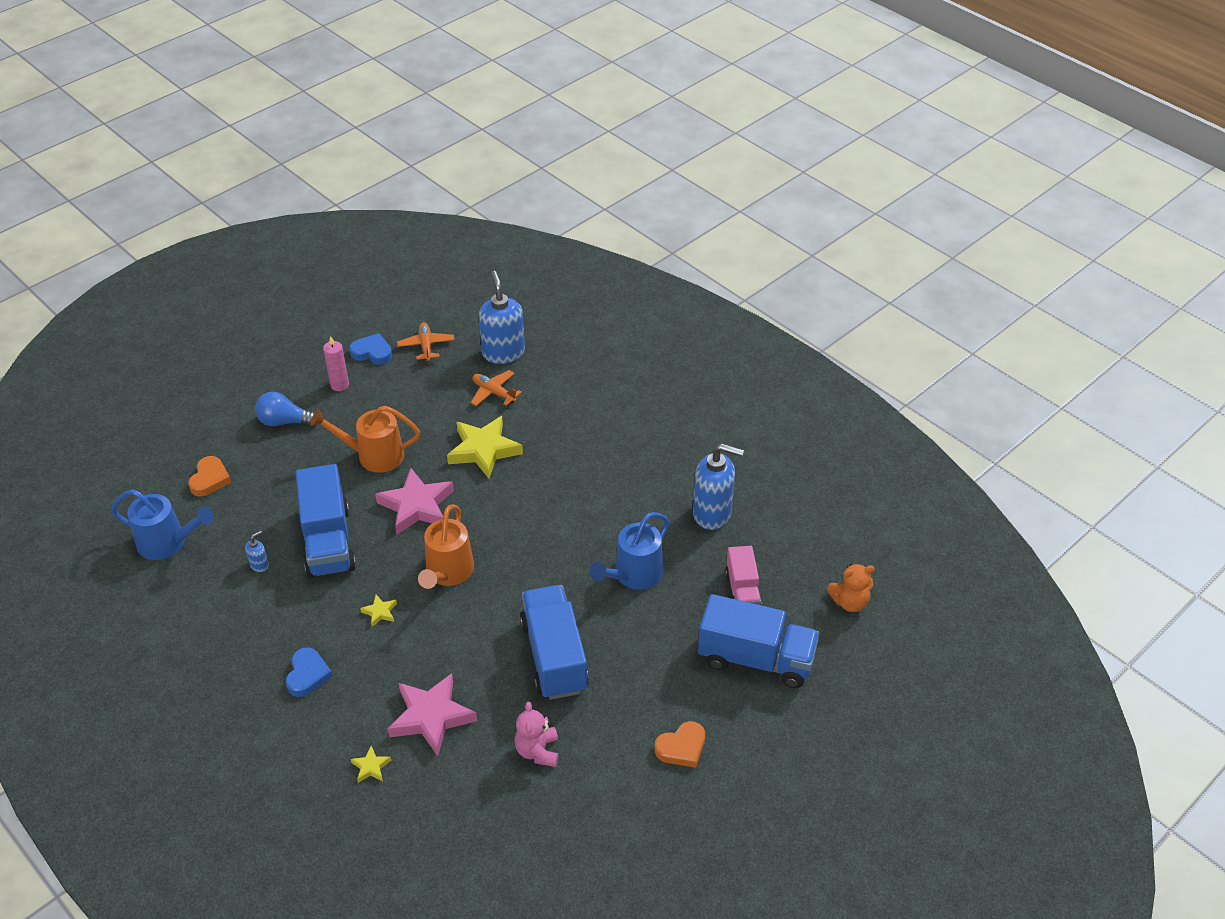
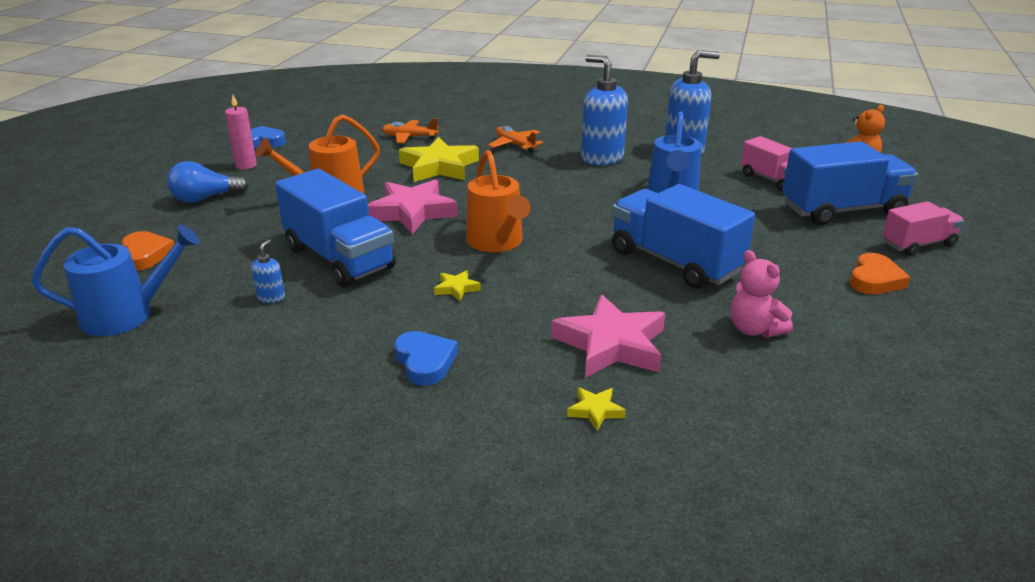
camera: 30 degrees left, 15 degrees down
orange plane [397,322,455,362] -> orange plane moved to [488,126,543,153]
blue soap dispenser [479,271,525,364] -> blue soap dispenser moved to [581,55,628,166]
none -> pink truck [882,201,964,256]

